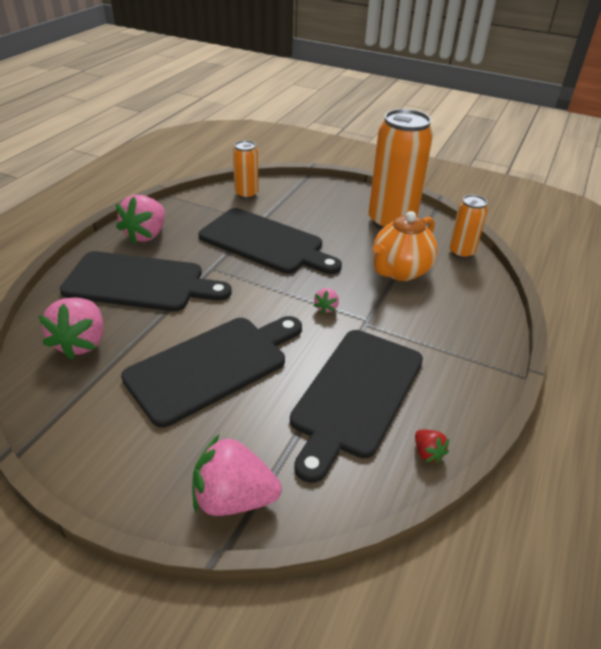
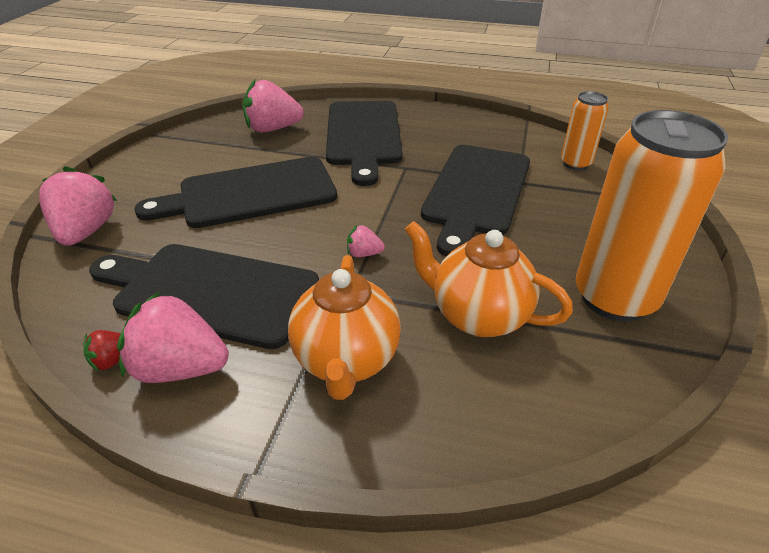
camera: 80 degrees right, 0 degrees up
pink strawberry [116,195,165,244] -> pink strawberry moved to [117,292,229,383]
black cutting board [121,316,302,428] -> black cutting board turned 120 degrees clockwise [134,157,337,228]
orange can [449,195,488,259] -> none
none -> orange teapot [288,255,401,400]

